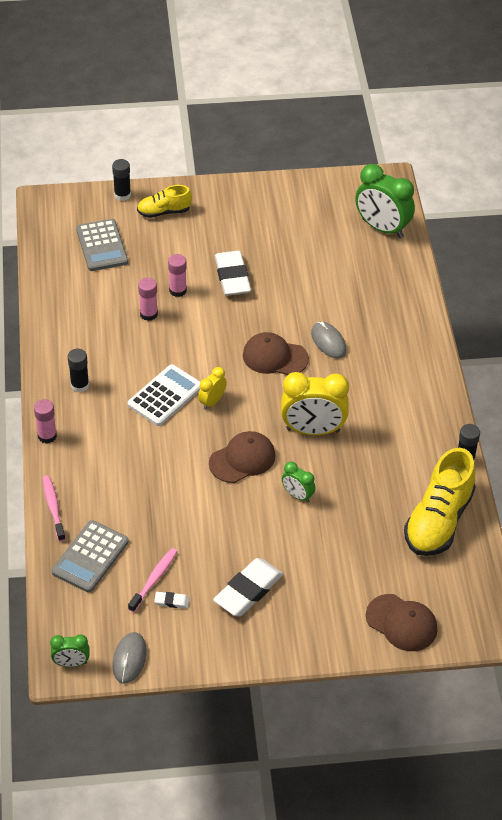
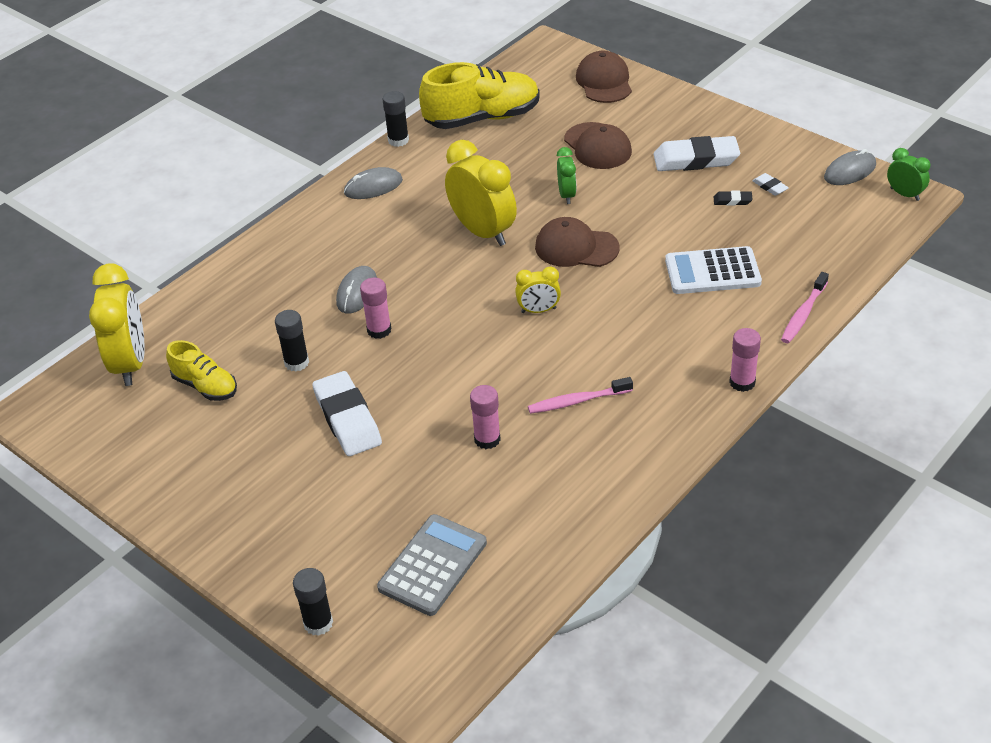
camera: 130 degrees left, 5 degrees down
grey calculator [51,520,129,593] -> none
black glue stick [68,349,89,392] -> black glue stick moved to [275,310,309,372]
white calculator [128,364,200,426] -> white calculator moved to [665,246,762,294]
pink toothbrush [128,548,178,612] -> pink toothbrush moved to [528,377,633,414]
yellow shoe [137,185,192,218] -> yellow shoe moved to [166,340,237,401]
pink glue stick [168,254,187,297] -> pink glue stick moved to [360,278,391,339]
white eraser [215,251,251,296] -> white eraser turned 60 degrees counterclockwise [312,371,382,456]
brown cap [243,332,309,375] -> brown cap moved to [564,122,632,169]
green clock [355,164,415,238] -> yellow clock [89,264,145,386]
none -> grey mouse [344,167,403,199]
none -> black eraser [714,191,753,206]

